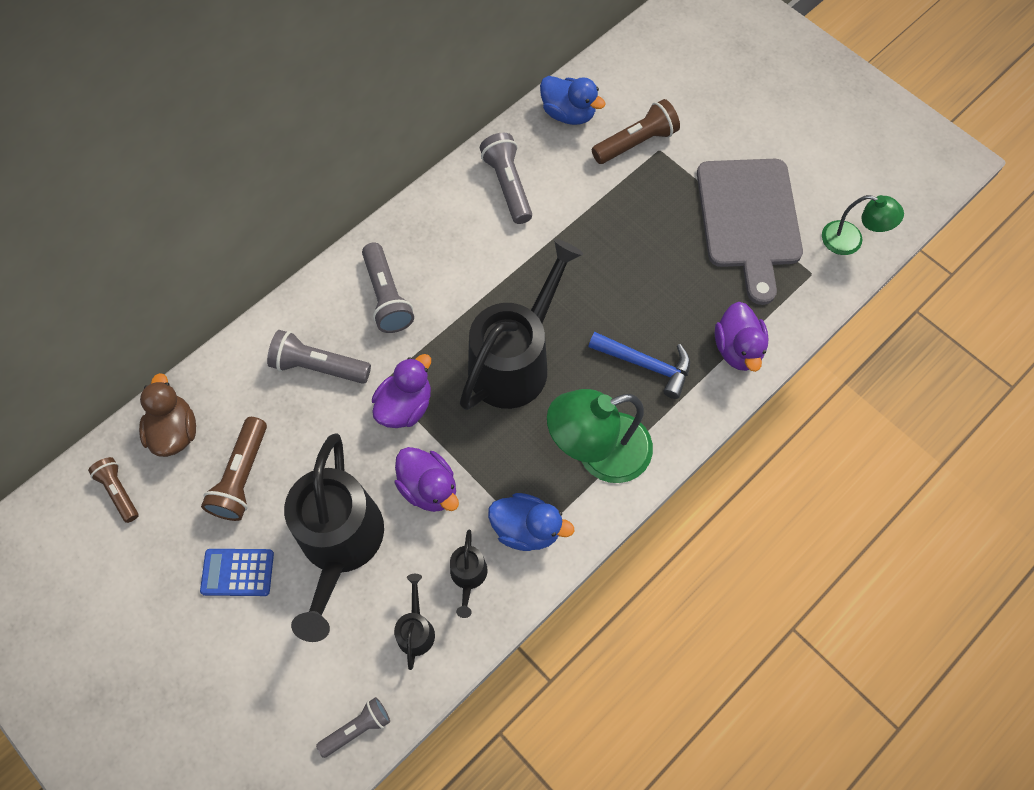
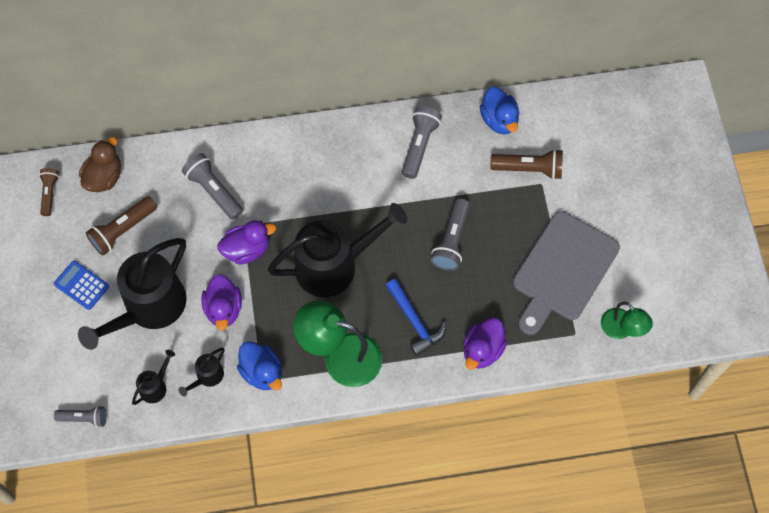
camera: 35 degrees right, 0 degrees up
grey flashlight [362,243,414,333] -> grey flashlight moved to [431,198,470,271]

